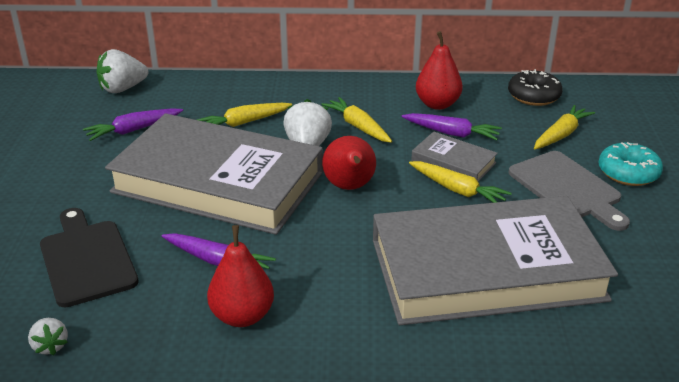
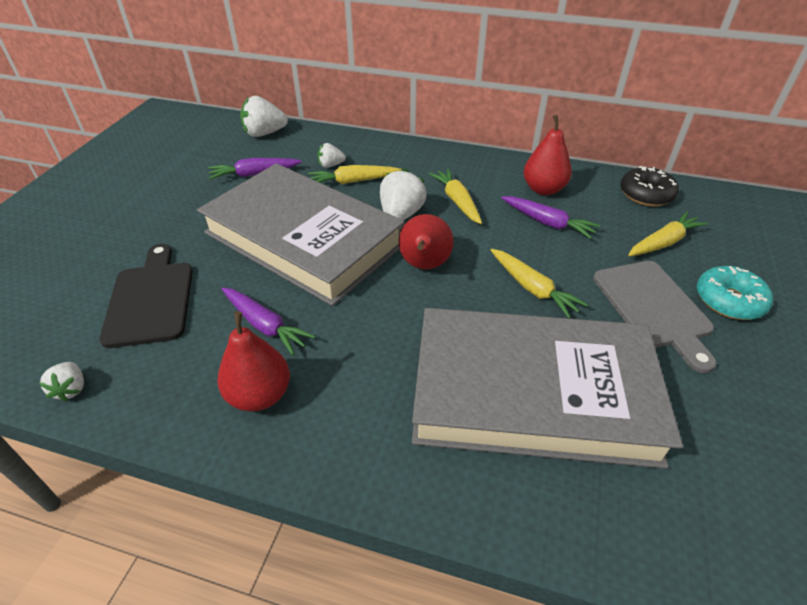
camera: 15 degrees right, 10 degrees up
grey book [411,132,498,182] -> none
none -> white strawberry [317,143,346,168]

